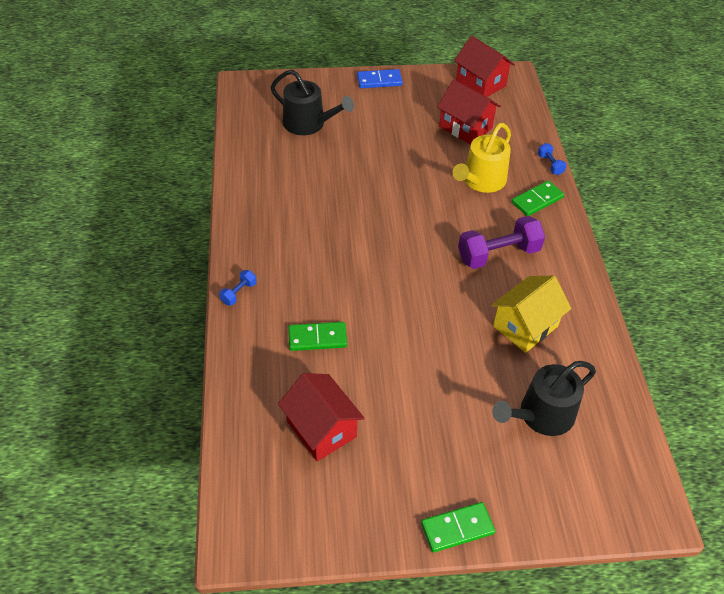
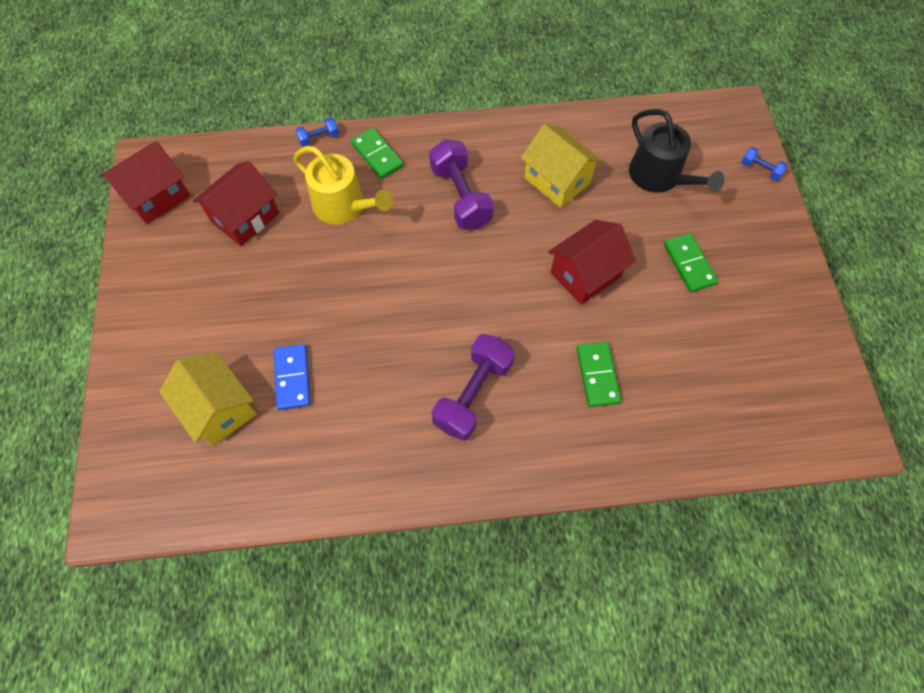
camera: 90 degrees left, 15 degrees up
blue dumbbell [219,270,257,306] -> blue dumbbell moved to [741,147,788,181]
black watering can [271,70,354,135] -> yellow house [159,352,257,446]
red house [278,373,365,462] -> red house moved to [548,220,636,305]
blue domino [357,69,403,88] -> blue domino moved to [274,344,311,410]
green domino [421,502,495,553] -> green domino moved to [664,233,718,293]
none -> purple dumbbell [431,334,515,441]

